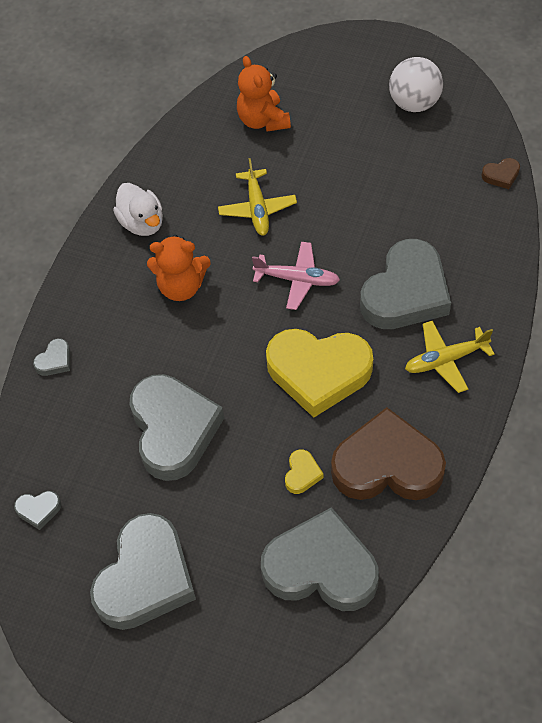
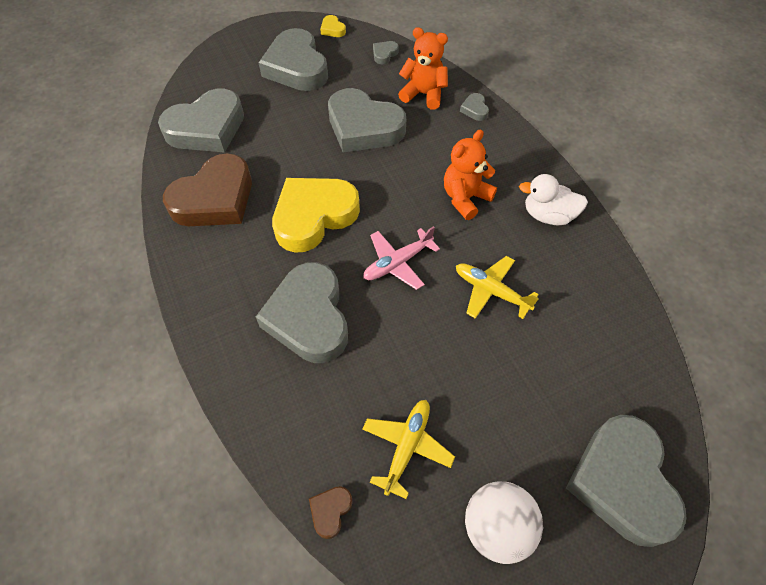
camera: 130 degrees right, 0 degrees up
orange teddy bear [237,56,291,132] -> orange teddy bear moved to [398,27,448,110]
yellow heart [285,449,324,494] -> yellow heart moved to [320,15,346,37]
yellow plane [405,320,495,393] -> yellow plane moved to [362,400,455,499]
none -> grey heart [566,415,687,547]

